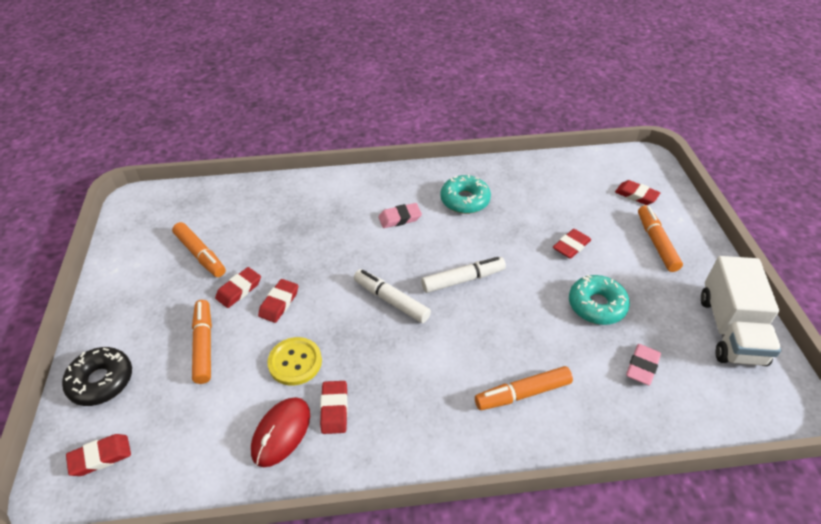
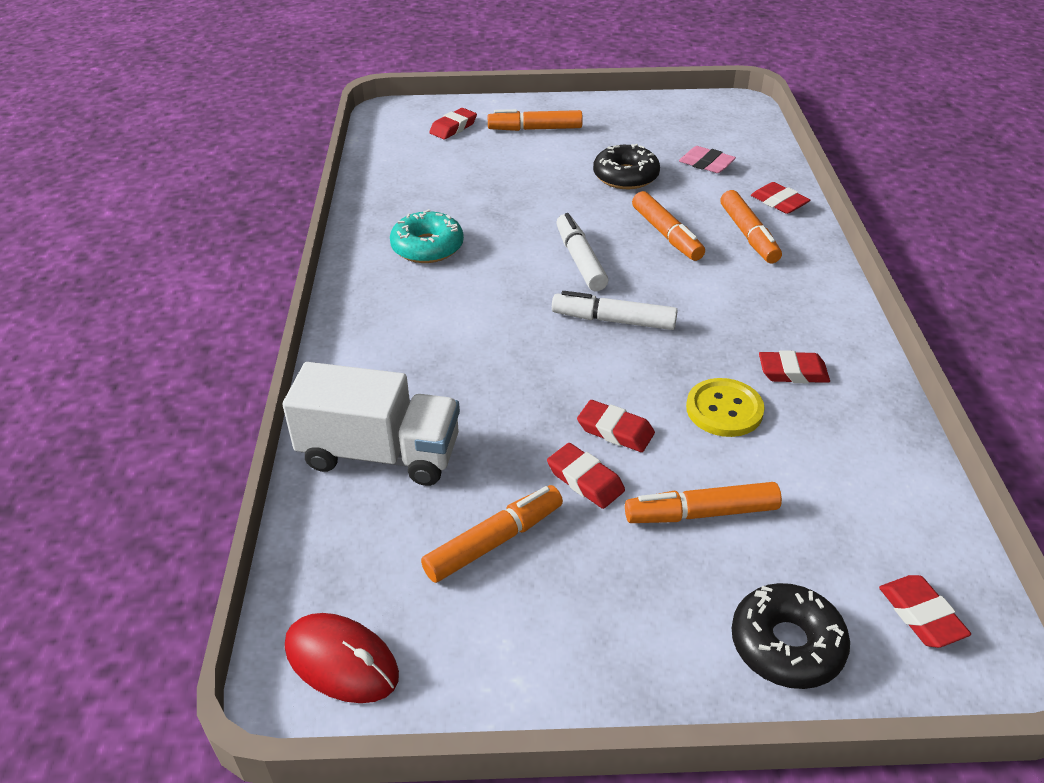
camera: 85 degrees left, 5 degrees down
red mouse [251,397,310,467] -> red mouse moved to [285,613,399,703]
white marker [354,269,431,323] -> white marker turned 60 degrees clockwise [552,291,678,330]
pink eraser [378,203,422,228] -> none
red eraser [553,229,591,259] -> red eraser moved to [751,182,810,214]
turquoise donut [569,275,630,325] -> black donut [593,144,660,189]
white truck [701,256,781,366] -> white truck moved to [283,362,460,486]
none -> orange marker [632,191,705,261]

